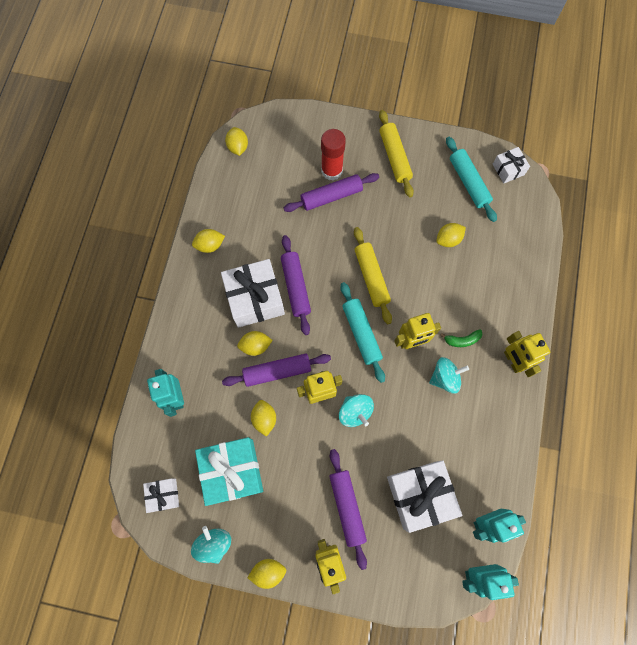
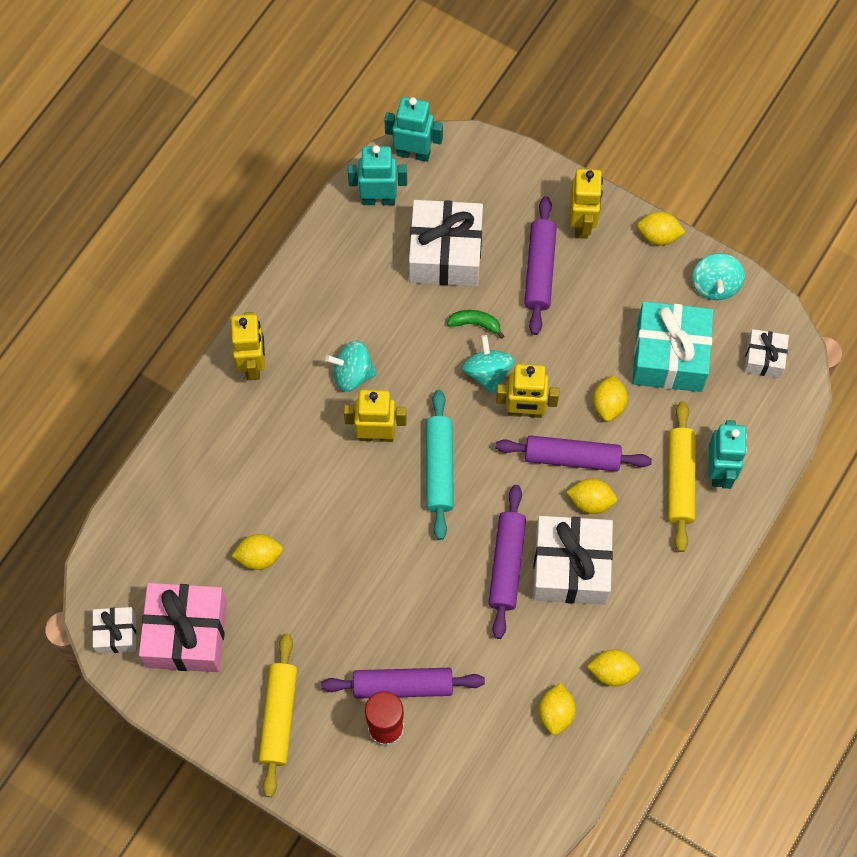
camera: 160 degrees left, 5 degrees down
yellow lemon [225,127,248,156] -> yellow lemon moved to [539,683,576,735]
yellow rolling pin [354,227,392,324] -> yellow rolling pin moved to [668,402,696,552]
green banana [440,329,482,347] -> green banana moved to [447,310,504,339]
turquoise rolling pin [446,137,497,222] -> pink gift [139,583,227,672]

